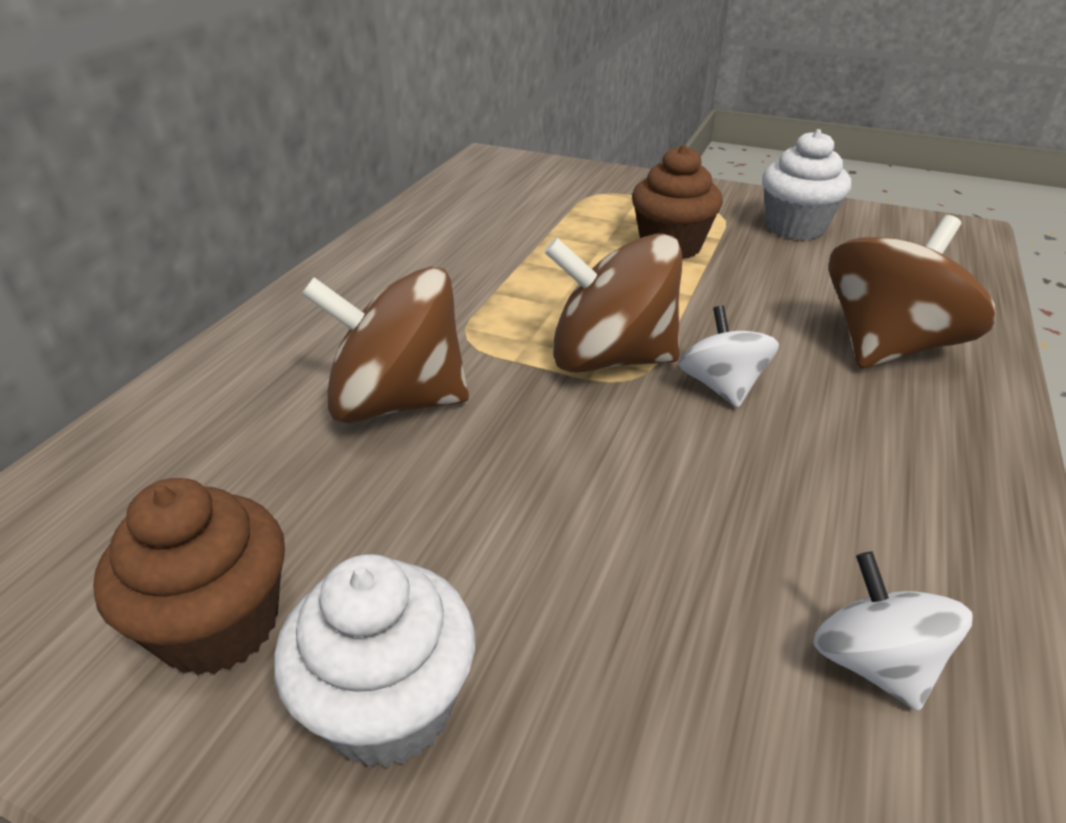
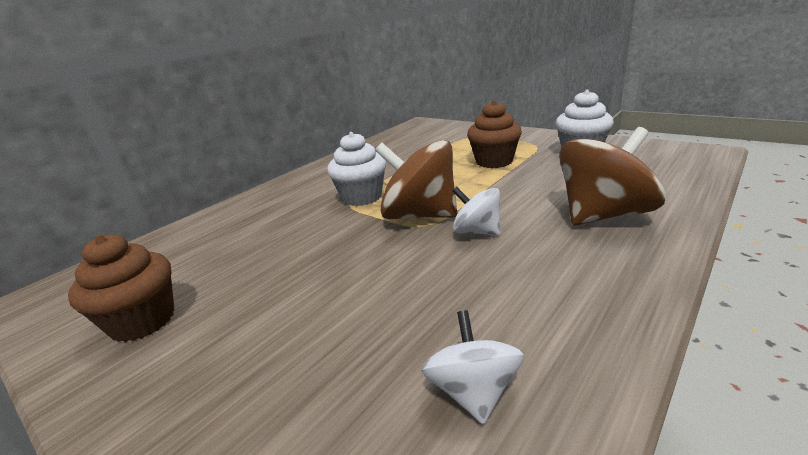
camera: 20 degrees right, 10 degrees down
white cupcake [274,554,475,768] -> white cupcake moved to [327,132,386,206]
brown spinning top [302,266,469,423] -> none
white spinning top [678,306,779,408] -> white spinning top turned 60 degrees counterclockwise [452,187,500,235]

